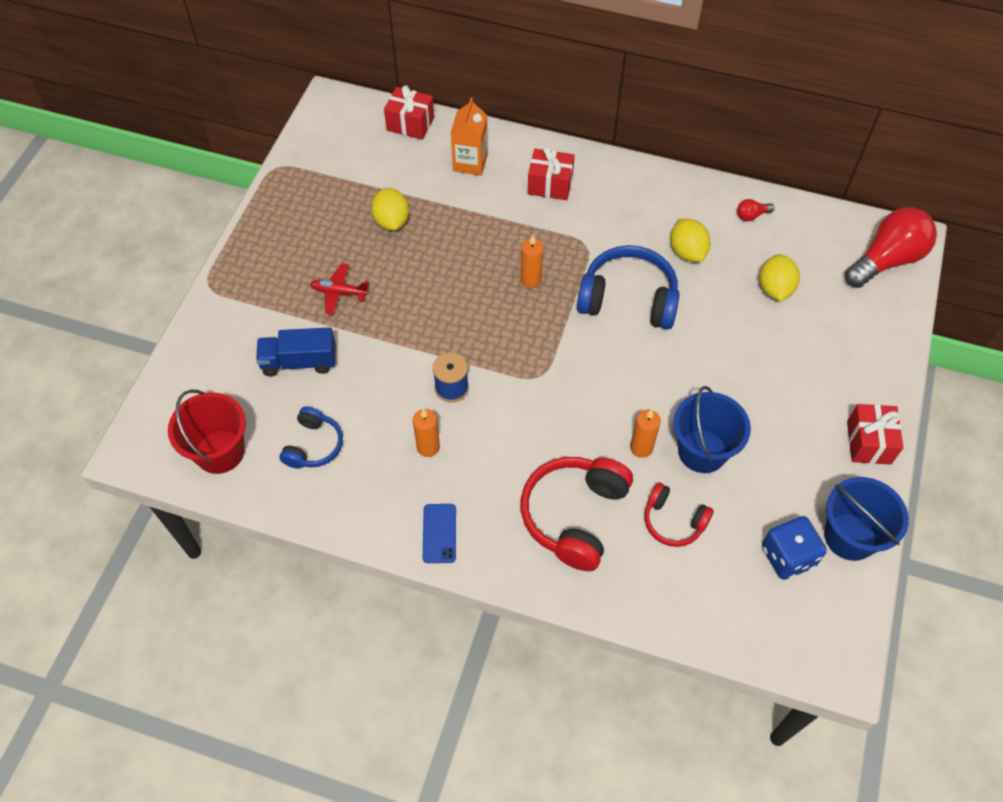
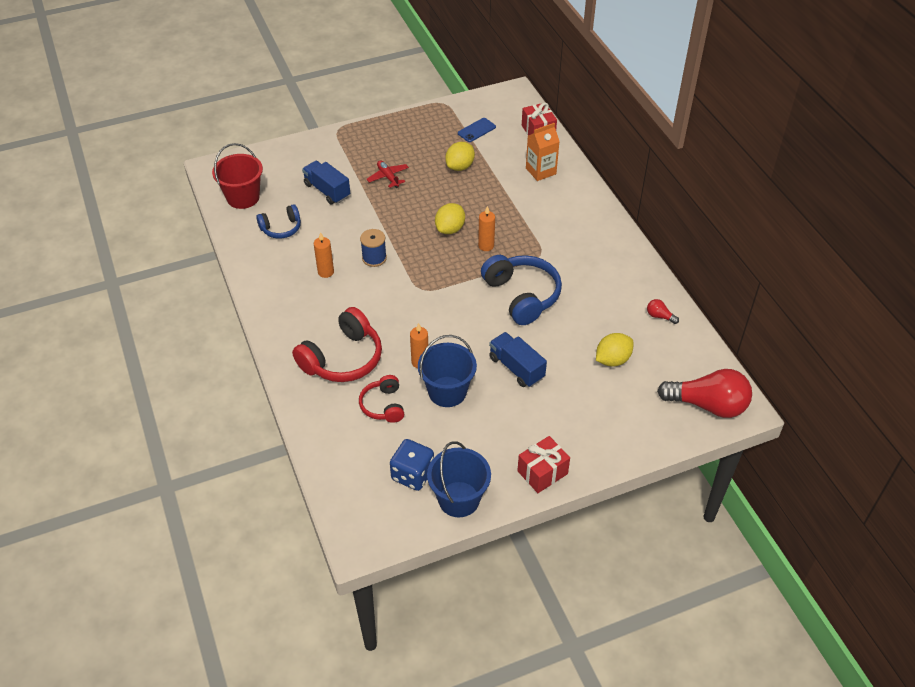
camera: 50 degrees right, 10 degrees down
blue phone [423,504,456,563] -> blue phone moved to [458,118,496,142]
red headphones [521,457,633,571] -> red headphones turned 150 degrees clockwise [292,307,382,382]
red gift [528,146,575,200] -> none
yellow lemon [670,219,711,262] -> yellow lemon moved to [435,203,465,234]
none -> blue truck [489,332,547,387]

